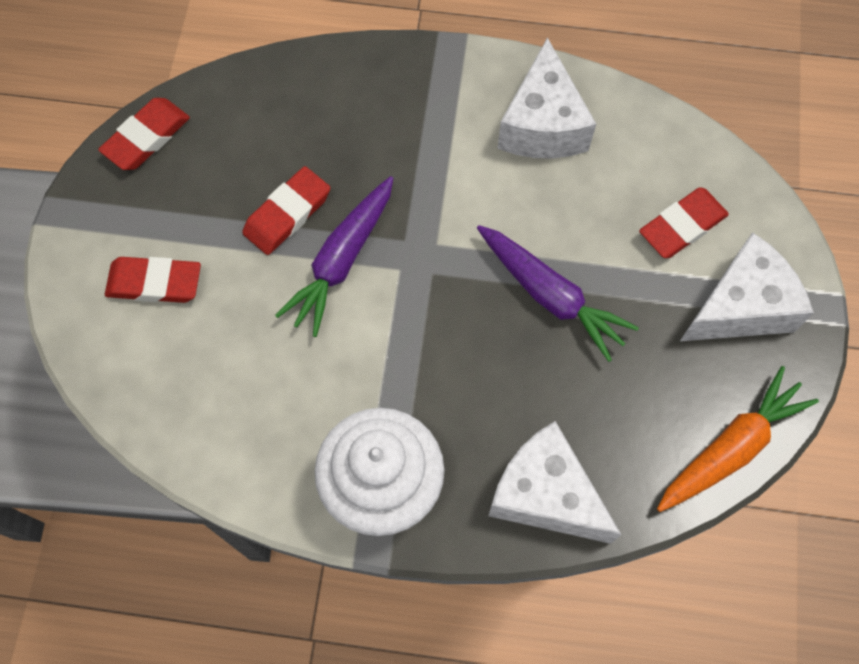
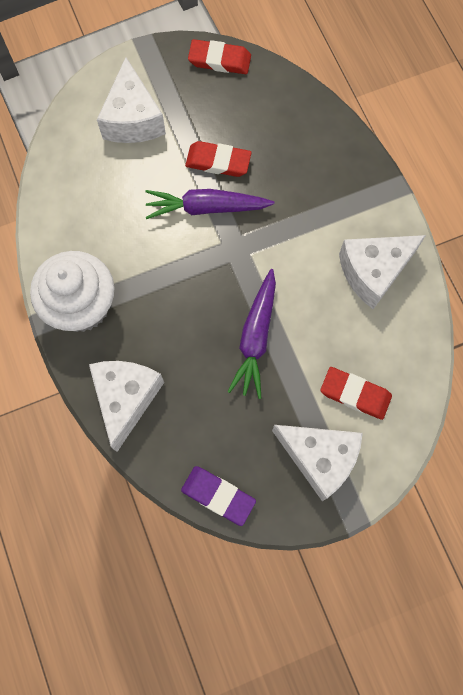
camera: 60 degrees right, 5 degrees up
red eraser [105,257,201,303] -> white cheese [97,57,166,143]
orange carrot [657,366,819,512] -> purple eraser [181,466,256,526]

